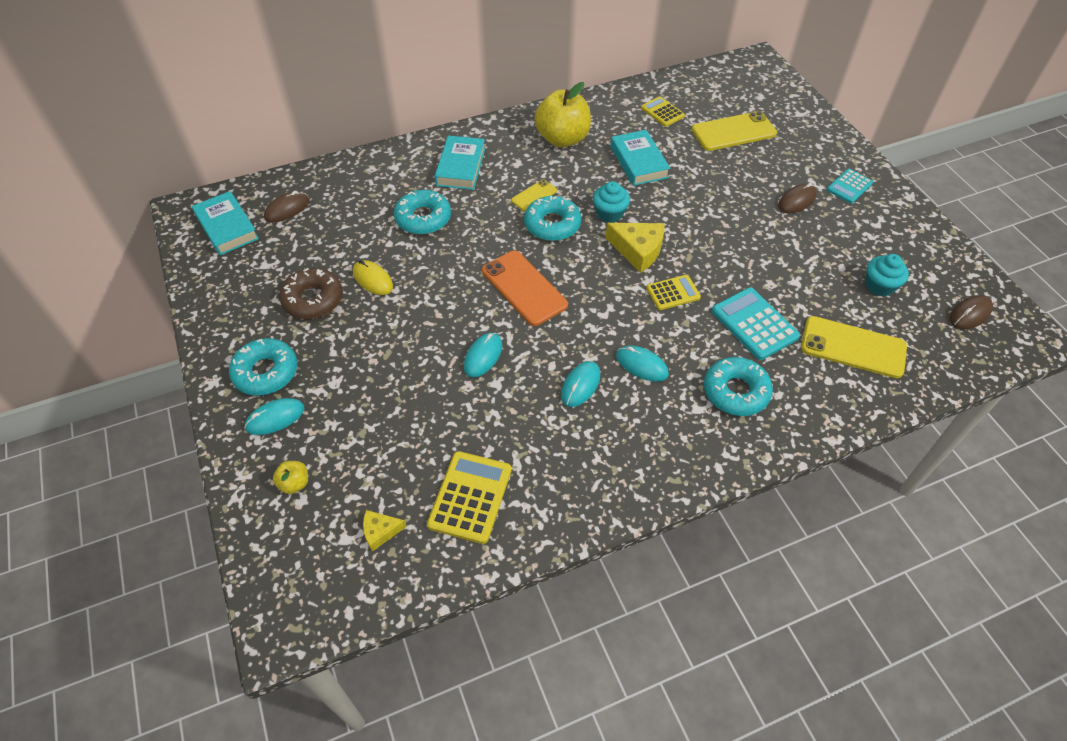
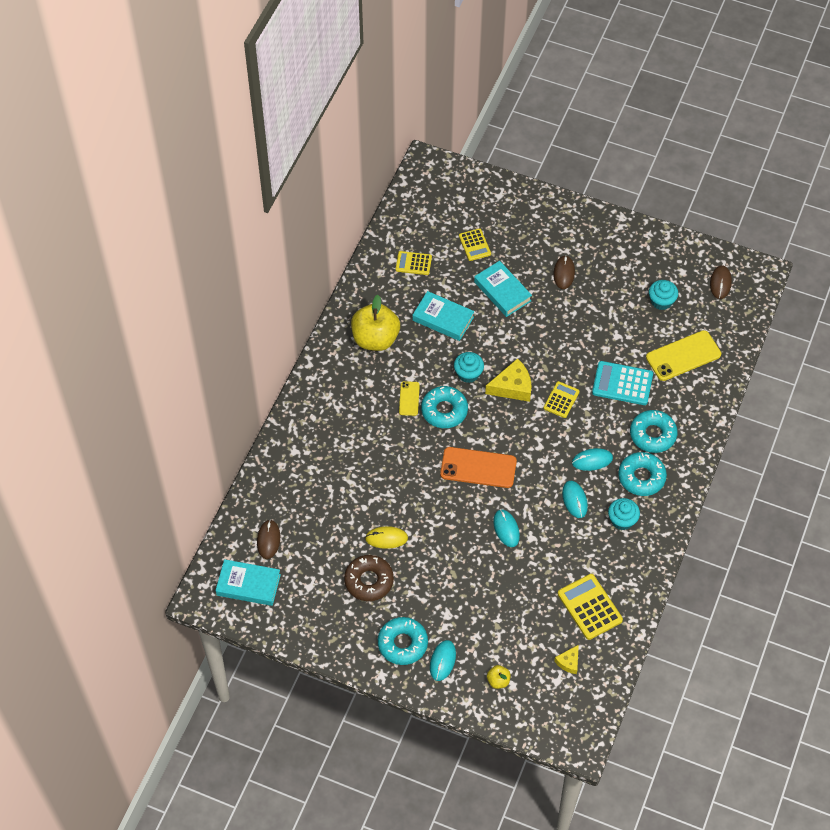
camera: 45 degrees left, 5 degrees up
turquoise donut [394,190,451,234] -> turquoise donut moved to [618,452,667,496]
turquoise book [435,136,485,190] -> turquoise book moved to [474,261,532,317]
yellow phone [691,111,777,151] -> yellow calculator [459,228,491,261]
turquoise calculator [827,169,873,204] -> none
none -> turquoise cupcake [608,498,640,530]

